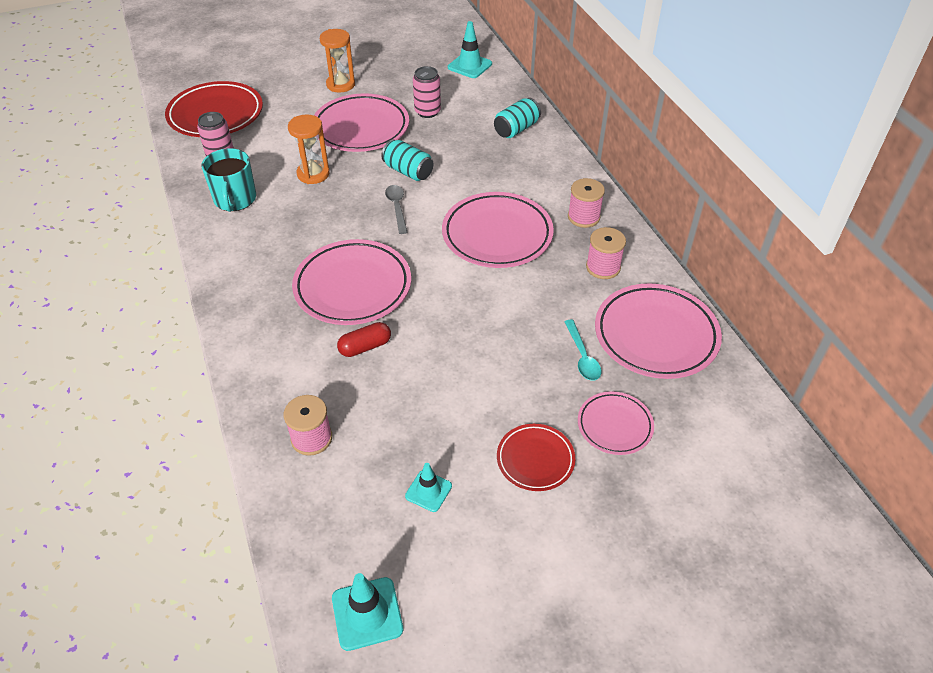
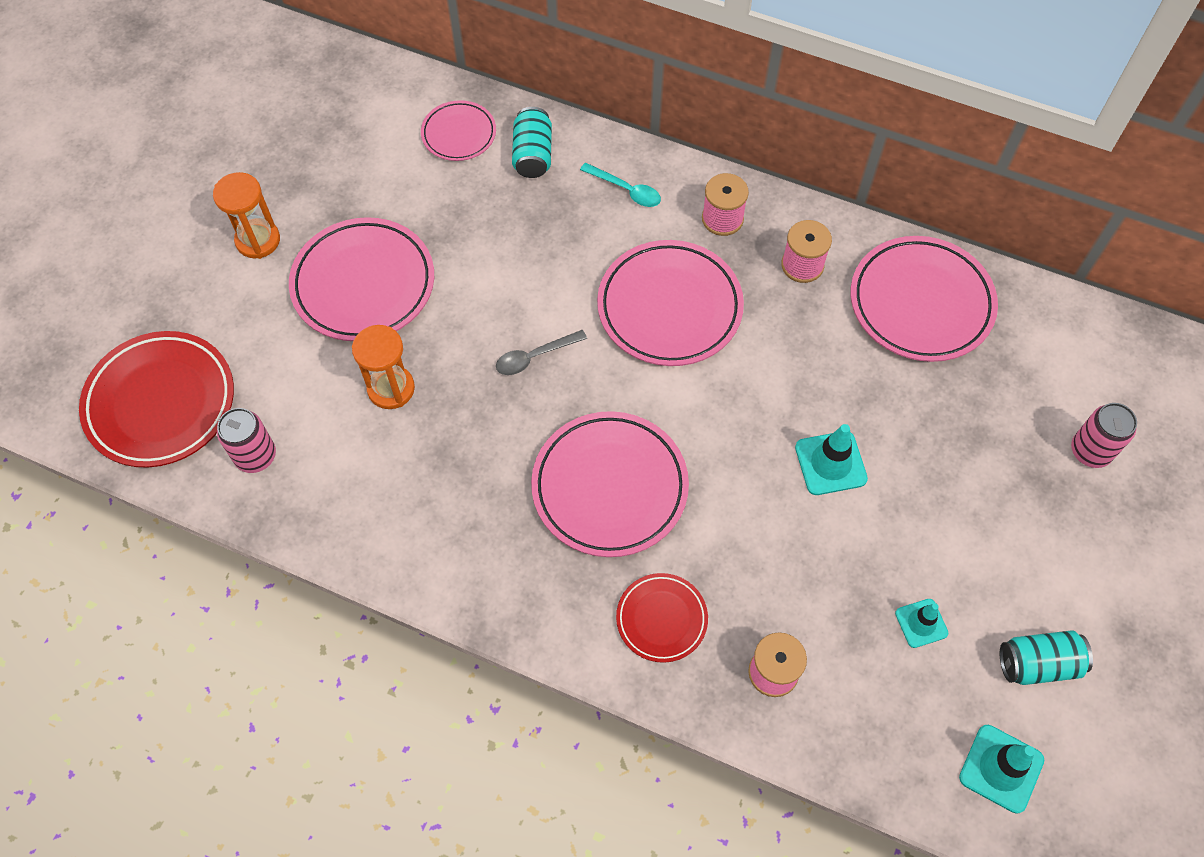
camera: 45 degrees left, 15 degrees up
turquoise mug [202,148,256,212] -> none
red capsule [337,322,391,357] -> none
turquoise can [381,139,433,181] -> turquoise can moved to [1000,630,1093,685]
grey spoon [385,185,408,234] -> grey spoon turned 60 degrees counterclockwise [496,330,587,375]
pink can [413,66,441,118] -> pink can moved to [1071,403,1137,468]
turquoise traffic cone [448,21,492,78] -> turquoise traffic cone moved to [795,424,868,495]
red plate [497,424,575,491] -> red plate moved to [616,573,708,663]
turquoise spoon [565,320,601,381] -> turquoise spoon moved to [580,163,661,207]
pink plate [578,391,654,455] -> pink plate moved to [421,100,496,161]

